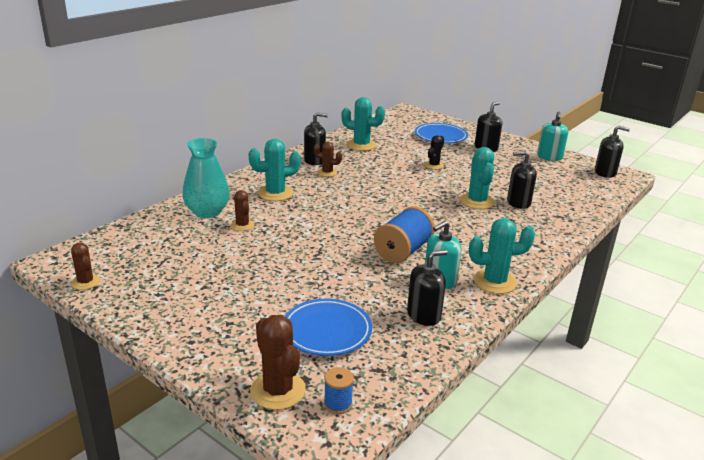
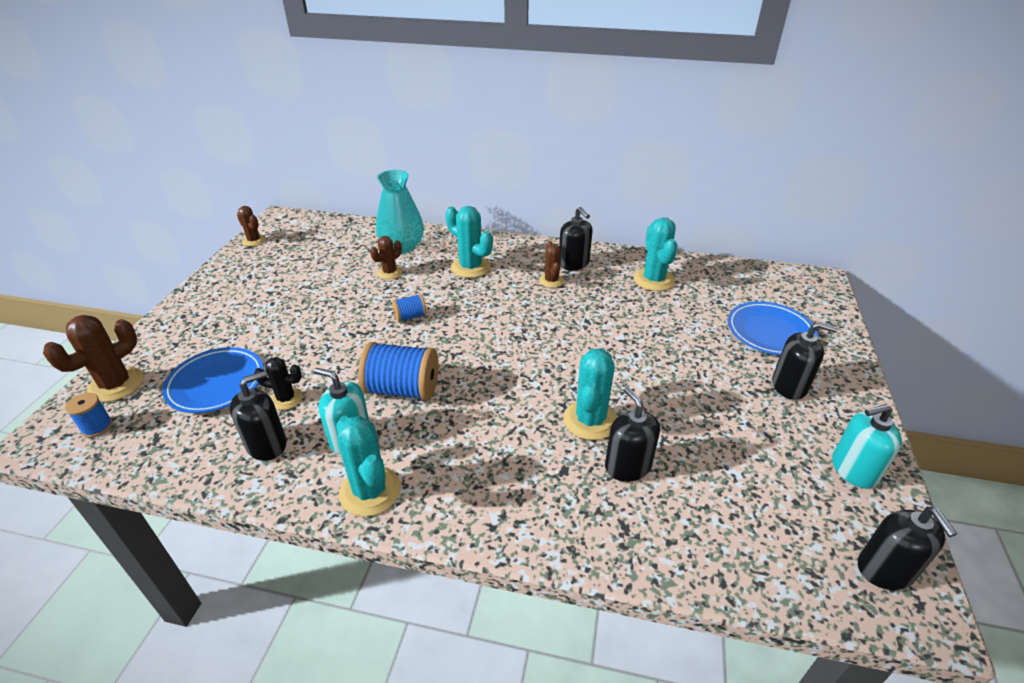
camera: 65 degrees right, 10 degrees up
brown cactus [71,243,100,290] -> brown cactus turned 75 degrees counterclockwise [237,206,266,247]
black soap dispenser [407,250,448,326] -> black soap dispenser turned 75 degrees counterclockwise [230,371,286,461]
black cactus [425,135,444,170] -> black cactus moved to [254,357,303,410]
turquoise cactus [460,147,495,209] -> turquoise cactus turned 45 degrees counterclockwise [563,348,617,440]
none -> blue spool [392,294,427,322]

